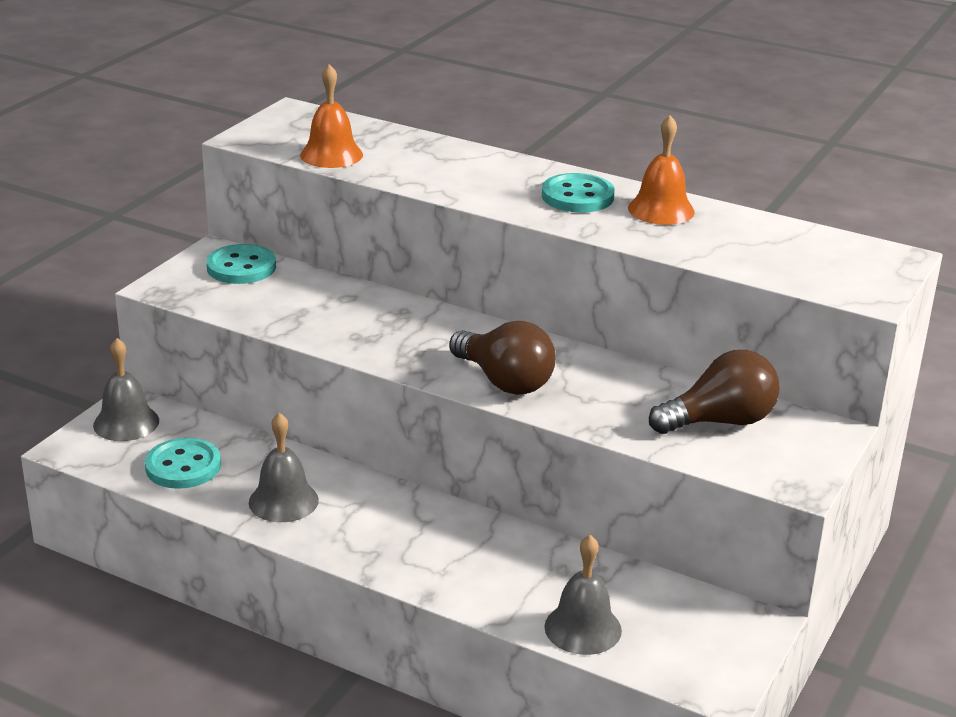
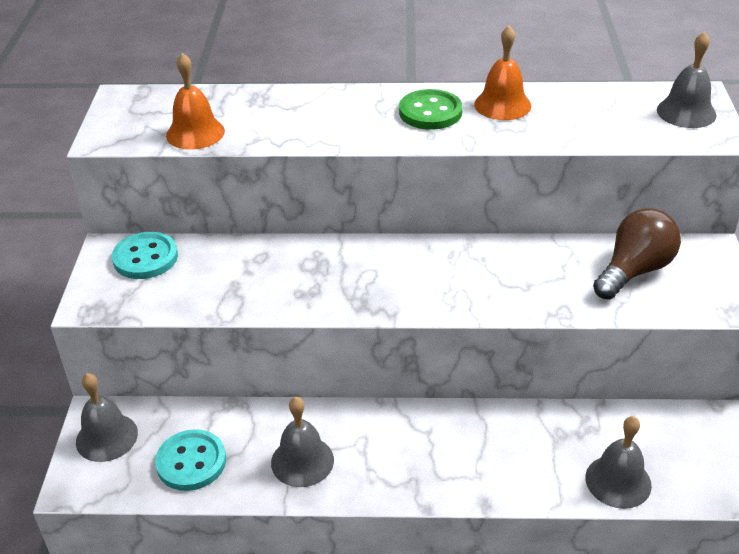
camera: 25 degrees left, 10 degrees up
brown light bulb [449,321,556,395] -> none
turquoise button [542,173,615,213] -> green button [399,89,462,130]
none -> grey bell [657,31,716,128]

